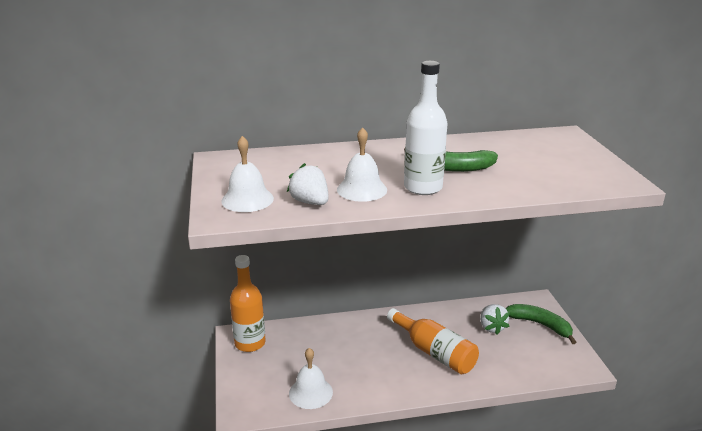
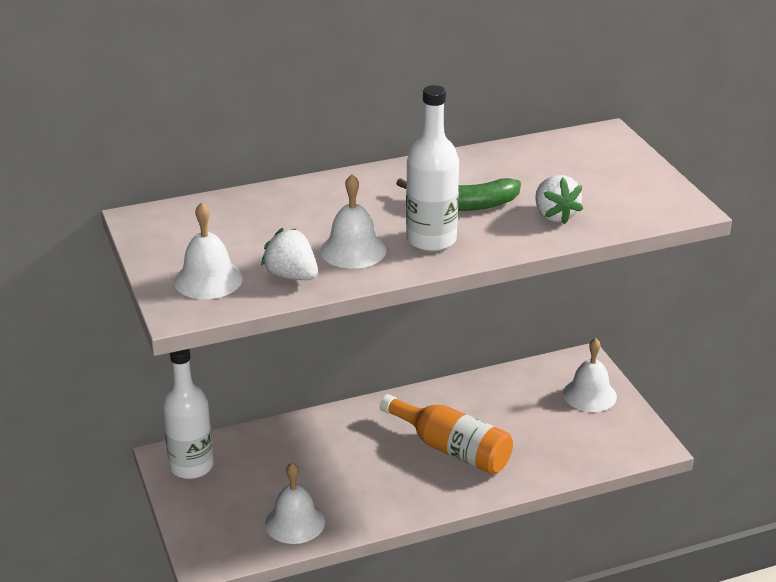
camera: 10 degrees left, 5 degrees up
orange bottle [230,255,266,352] -> white bottle [162,349,214,479]
white strawberry [480,304,510,335] -> white strawberry moved to [535,175,583,225]
green banana [505,304,576,344] -> white bell [563,338,617,412]

